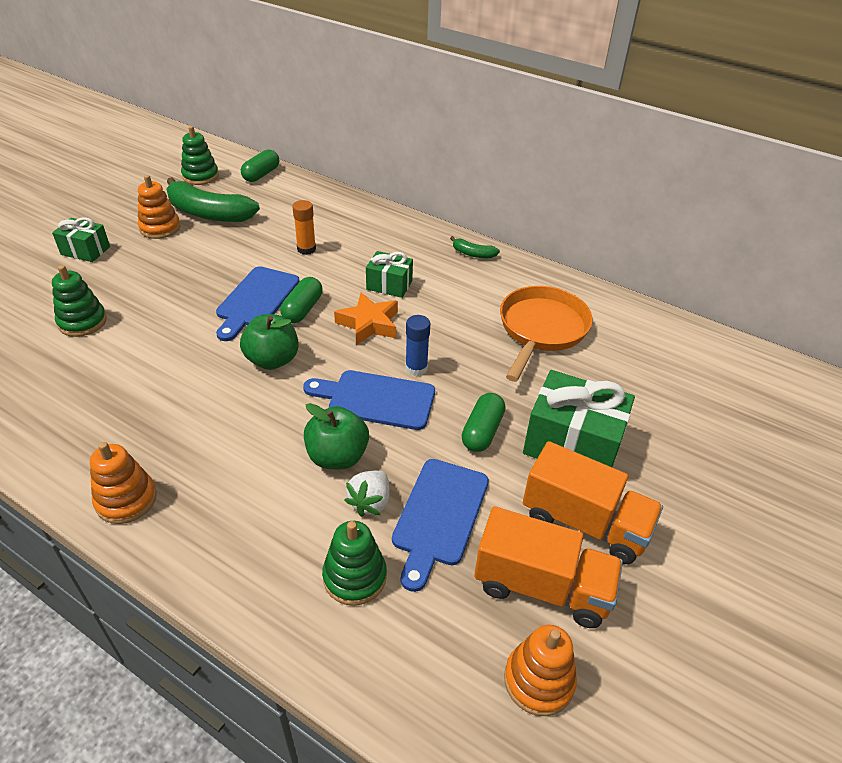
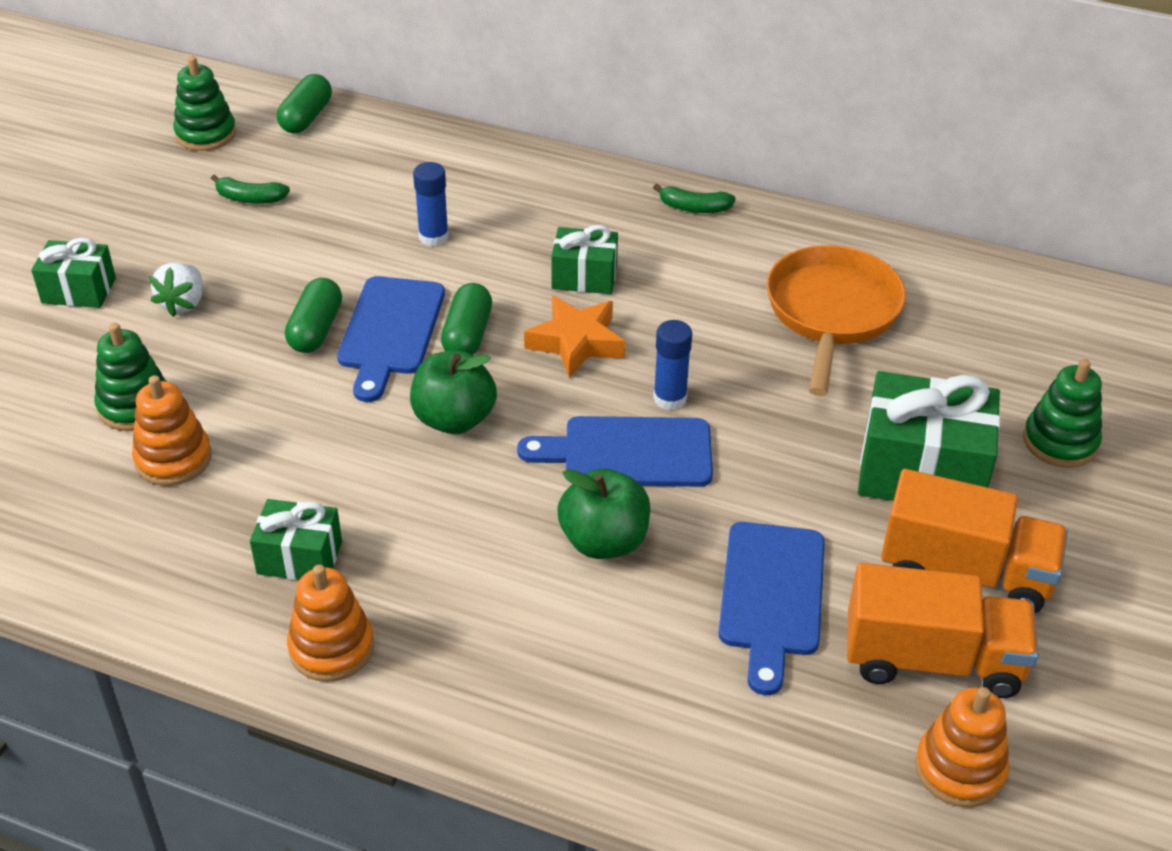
camera: 10 degrees left, 0 degrees up
orange stacking toy [138,175,180,239] -> orange stacking toy moved to [132,375,212,486]
green banana [166,177,260,222] -> green banana [211,174,290,204], size x0.46
orange glue stick [293,200,316,255] -> blue glue stick [413,162,449,247]
green stacking toy [322,521,387,606] -> green stacking toy moved to [1023,359,1102,468]
white strawberry [344,470,390,517] -> white strawberry moved to [149,263,203,317]
green capsule [462,393,505,452] -> green capsule moved to [285,278,342,353]
none -> green gift [250,499,342,580]

